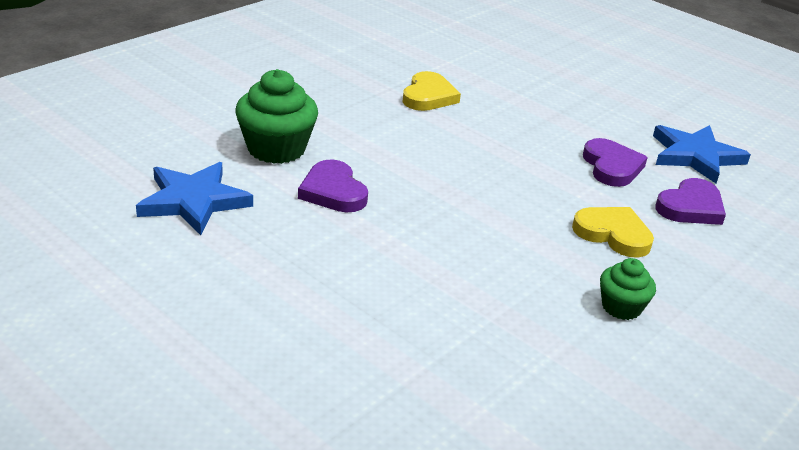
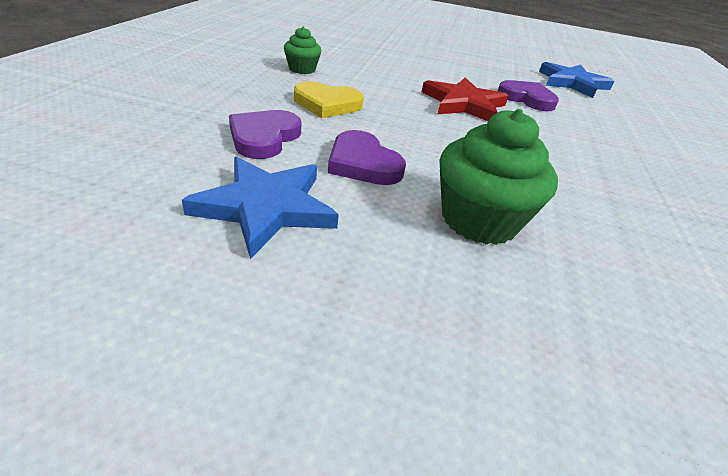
camera: 150 degrees right, 5 degrees up
green cupcake [235,69,318,164] -> green cupcake moved to [440,109,558,245]
yellow heart [402,71,461,111] -> none
none -> red star [422,77,508,121]

